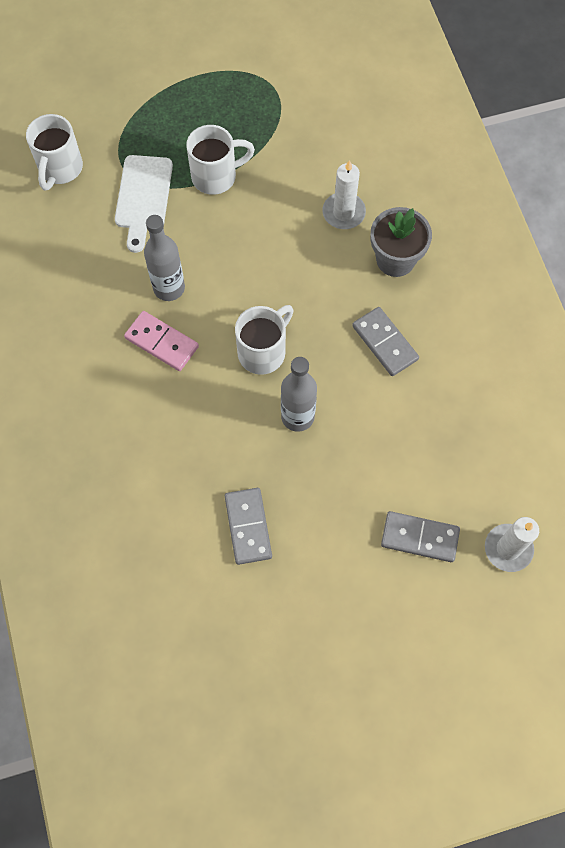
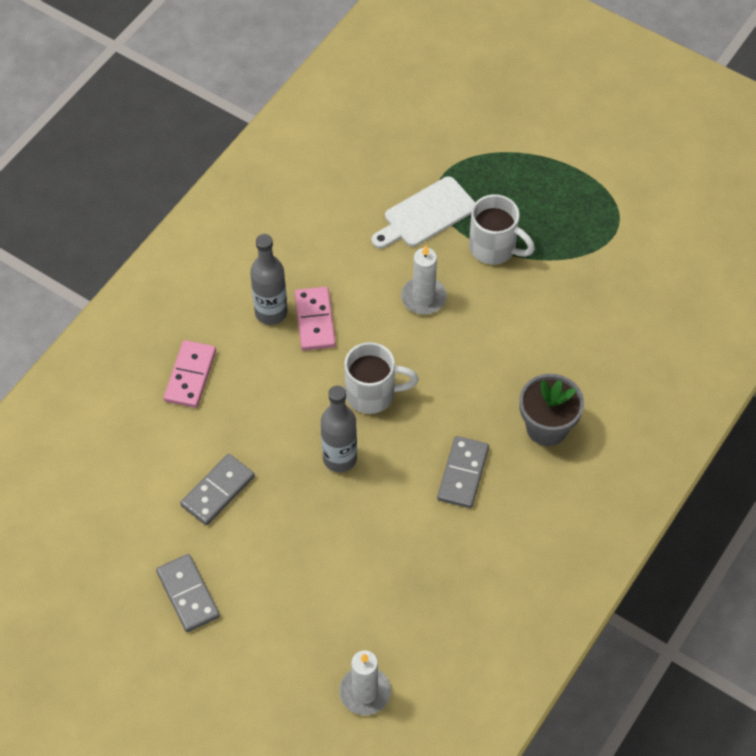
camera: 50 degrees right, 10 degrees down
white mug [26,114,83,191] -> none
grey bottle [144,215,185,301] -> grey bottle moved to [250,234,287,325]
white candle [323,160,366,229] -> white candle moved to [401,245,447,314]
grey domino [381,511,460,562] -> grey domino moved to [156,554,220,632]
none -> pink domino [164,340,216,408]

